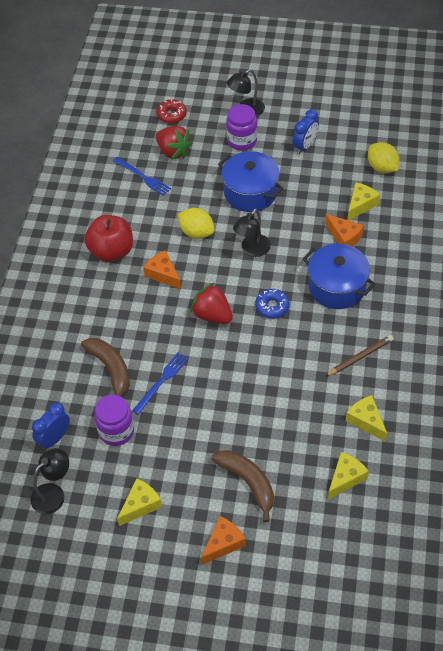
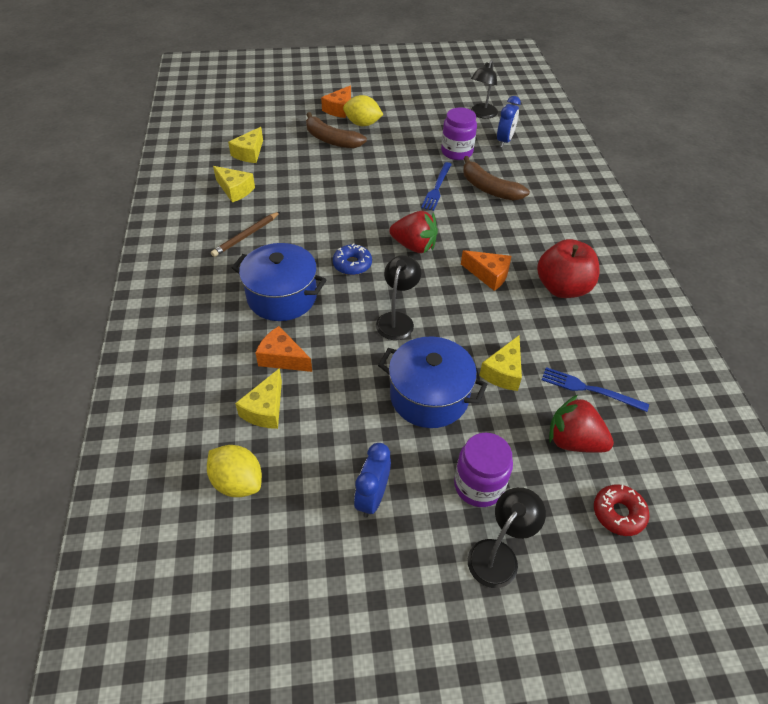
camera: 160 degrees right, 5 degrees down
yellow cheese [117,478,162,526] -> yellow cheese moved to [479,336,522,391]
yellow lemon [178,208,215,239] -> yellow lemon moved to [343,95,383,126]

